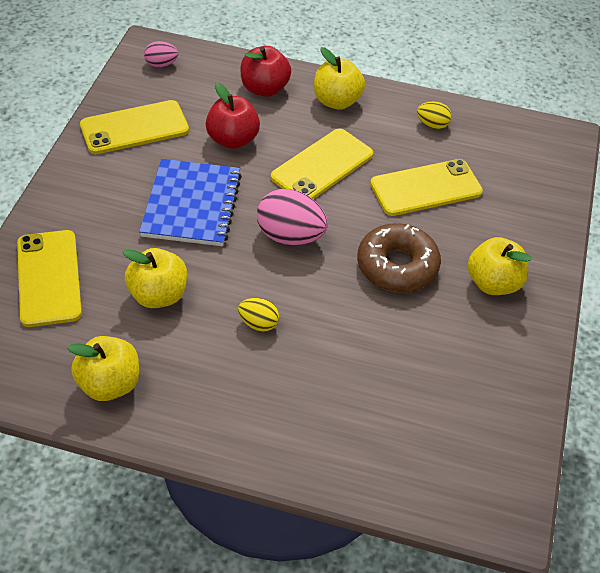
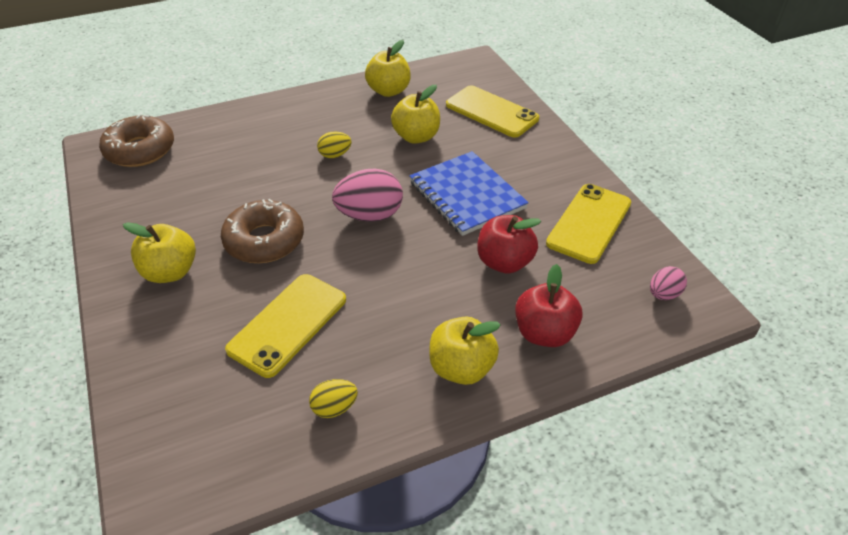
camera: 145 degrees right, 5 degrees down
yellow phone [271,129,373,199] -> none
none -> brown donut [99,114,174,167]

